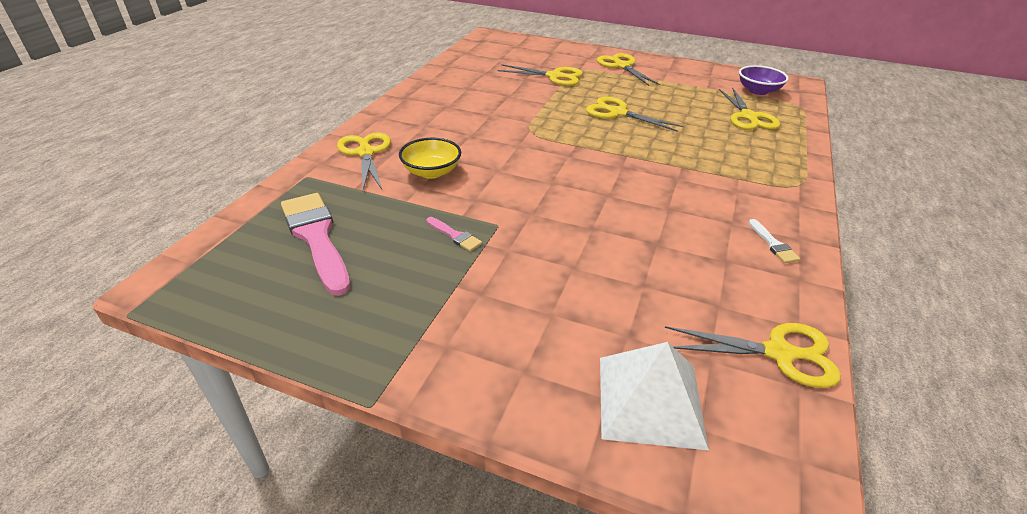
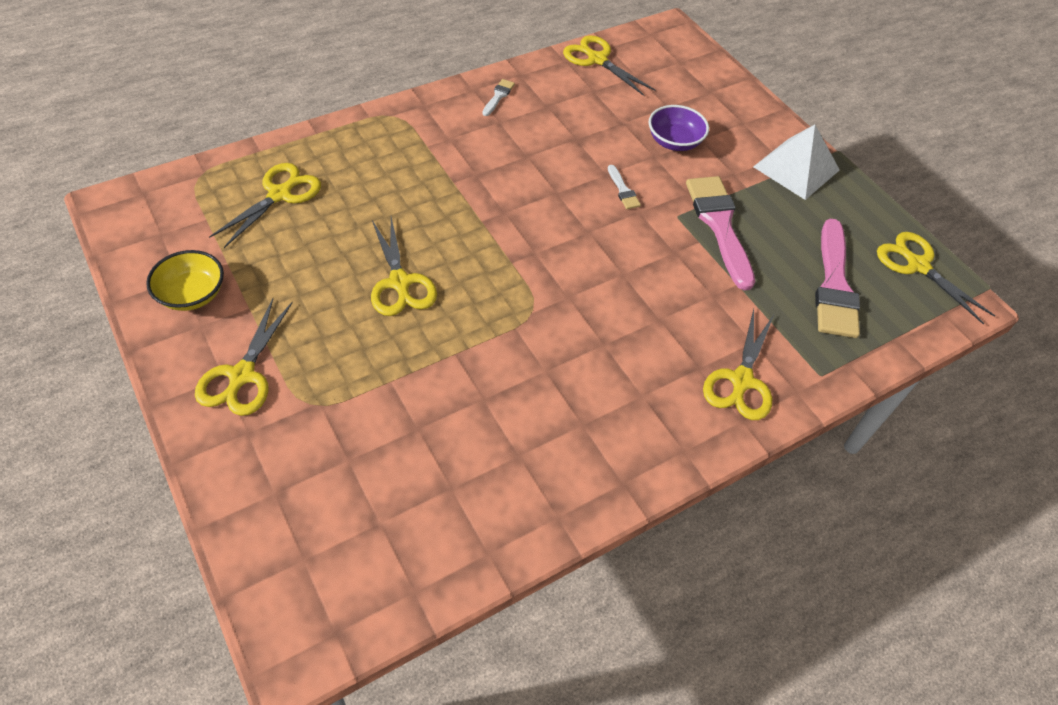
camera: 145 degrees left, 15 degrees up
yellow bowl [399,138,461,179] -> yellow bowl moved to [146,250,224,311]
pink brush [426,217,482,252] -> pink brush [686,176,755,290], size x2.29
yellow scissors [498,64,583,86] -> yellow scissors moved to [877,232,995,325]
white pyramid [600,342,709,450] -> white pyramid moved to [753,125,840,200]
purple bowl [739,65,789,95] -> purple bowl moved to [649,105,709,151]
none -> white brush [608,165,641,209]

